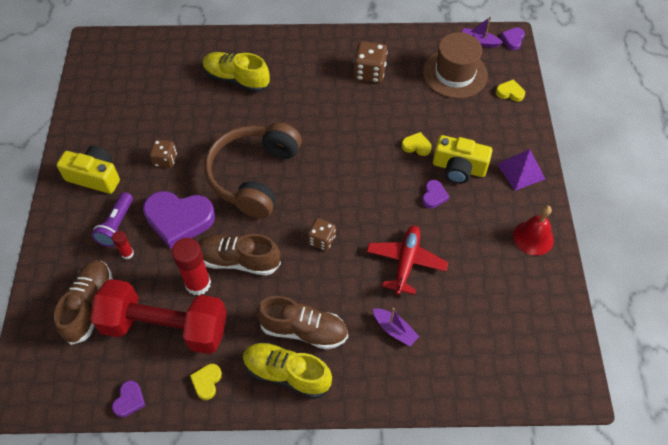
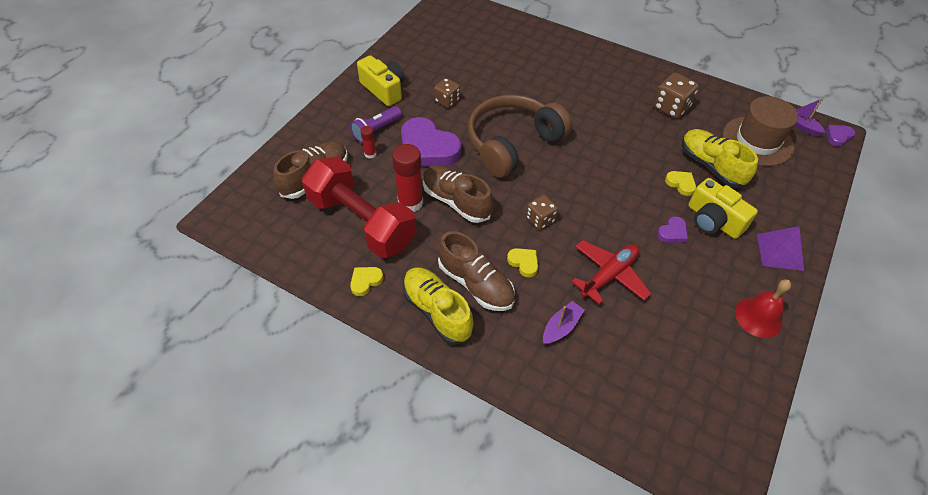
camera: 30 degrees right, 5 degrees down
purple heart [112,380,146,418] -> none
yellow shoe [202,52,270,93] -> yellow shoe moved to [682,129,758,188]
purple boat [373,308,419,347] -> purple boat turned 120 degrees counterclockwise [543,301,585,345]
yellow heart [496,79,525,102] -> yellow heart moved to [507,248,538,277]

